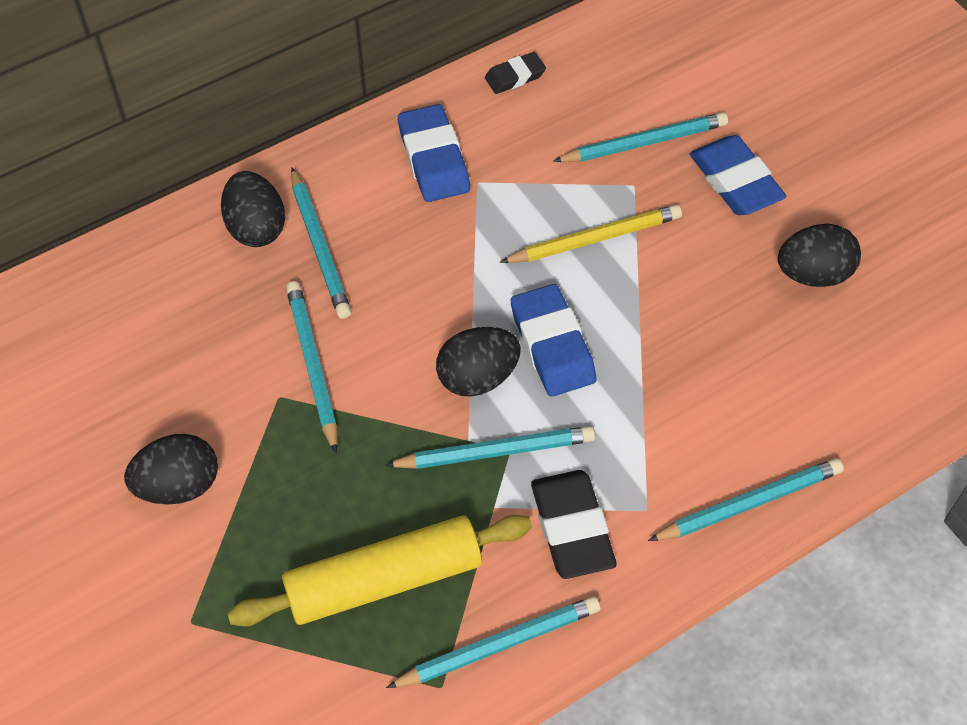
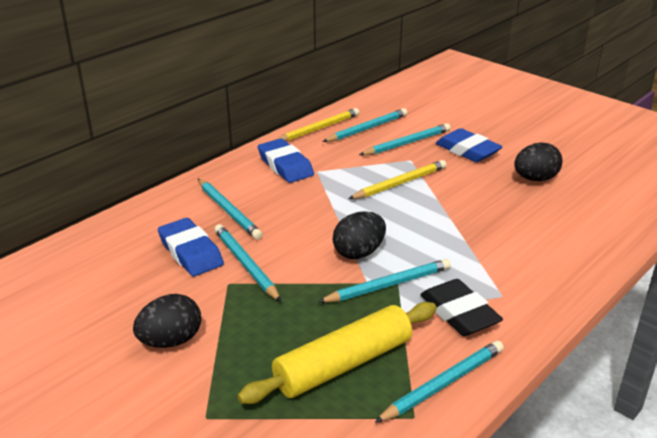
camera: 15 degrees left, 25 degrees down
black egg [221,171,285,247] -> none
black eraser [485,52,546,94] -> yellow pencil [276,108,360,142]
blue eraser [511,284,596,397] -> blue eraser moved to [158,218,224,277]
turquoise pencil [648,458,844,541] -> turquoise pencil moved to [322,108,407,142]

